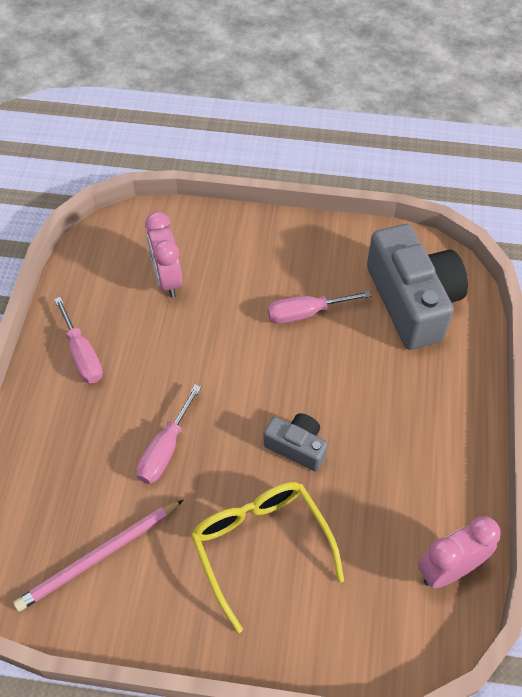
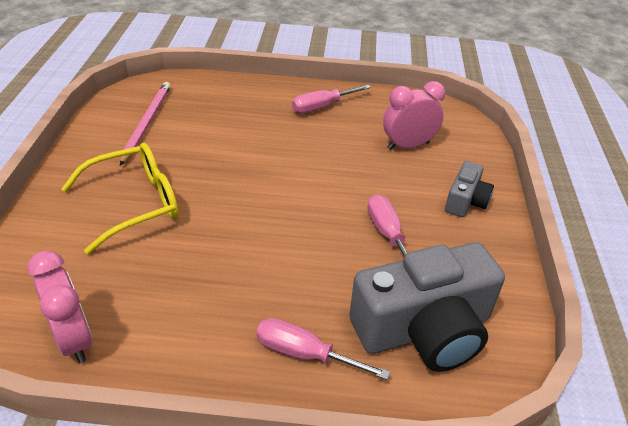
camera: 85 degrees right, 15 degrees down
pink pencil [13,500,183,612] -> pink pencil turned 45 degrees clockwise [120,82,171,166]
pink screwdriver [137,384,201,484] -> pink screwdriver moved to [256,318,390,380]
grey camera [263,413,328,472] -> grey camera moved to [445,161,494,217]

